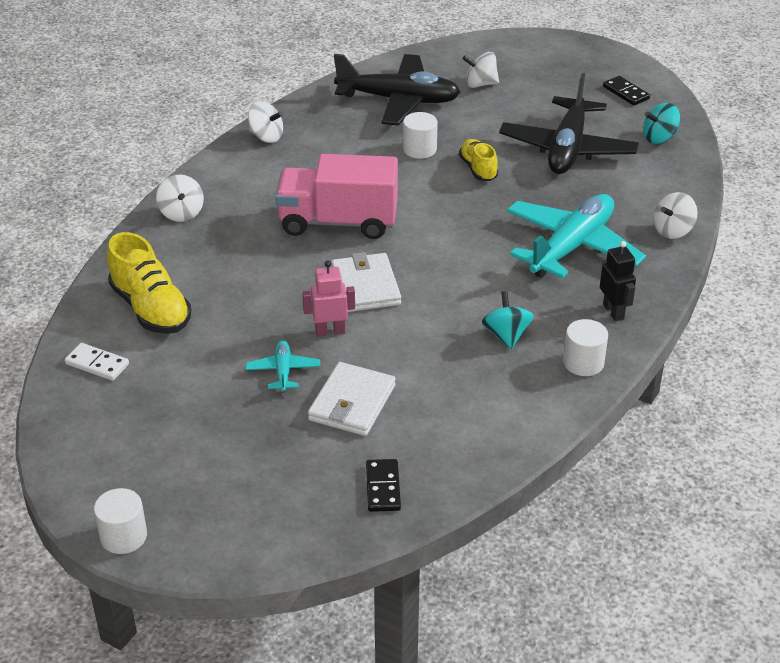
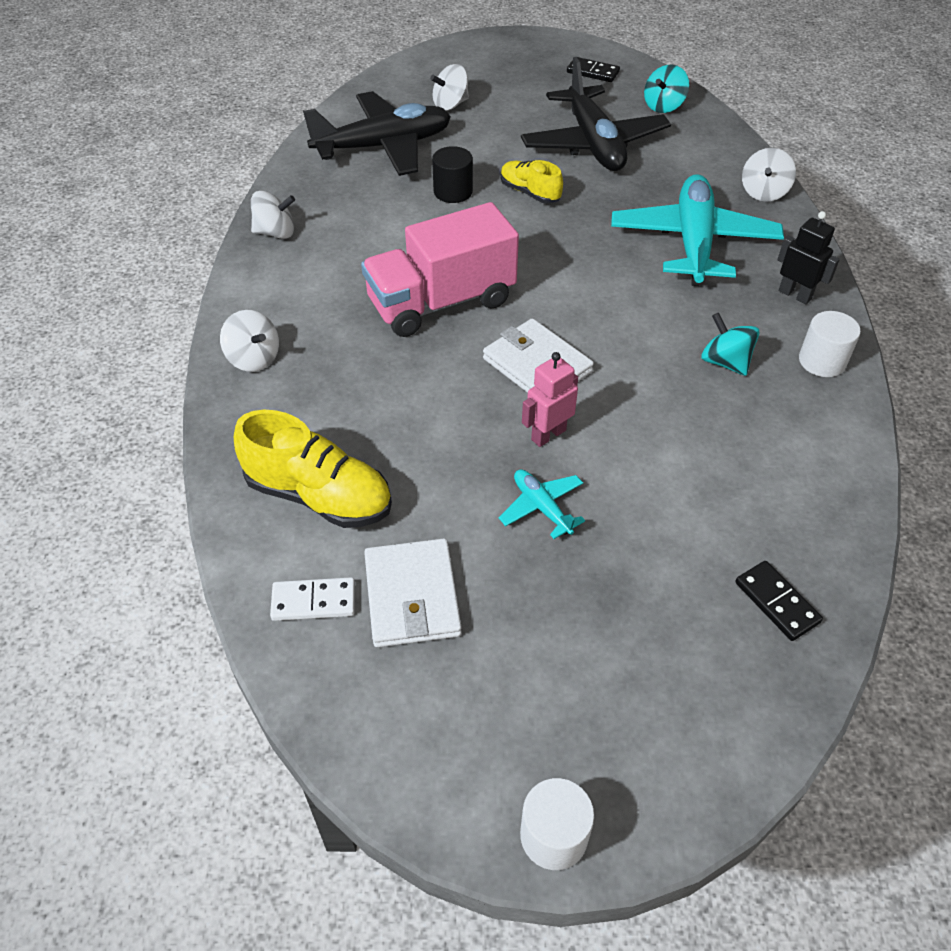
camera: 30 degrees left, 10 degrees up
white wallet [308,362,396,436] -> white wallet moved to [364,538,462,647]
white cylinder [403,112,438,159] -> black cylinder [432,146,473,203]

